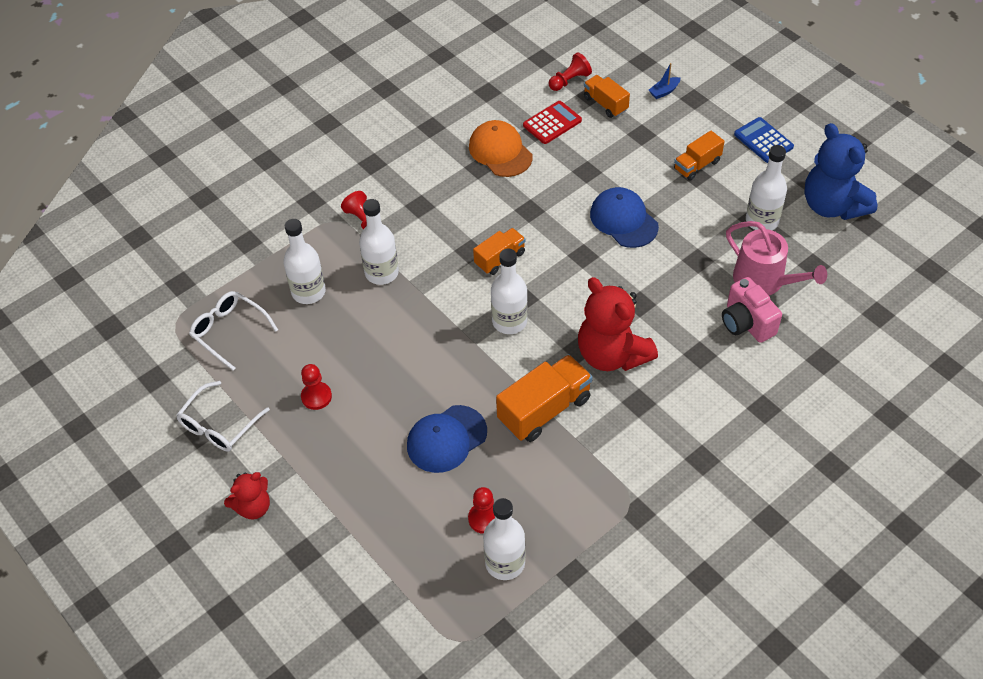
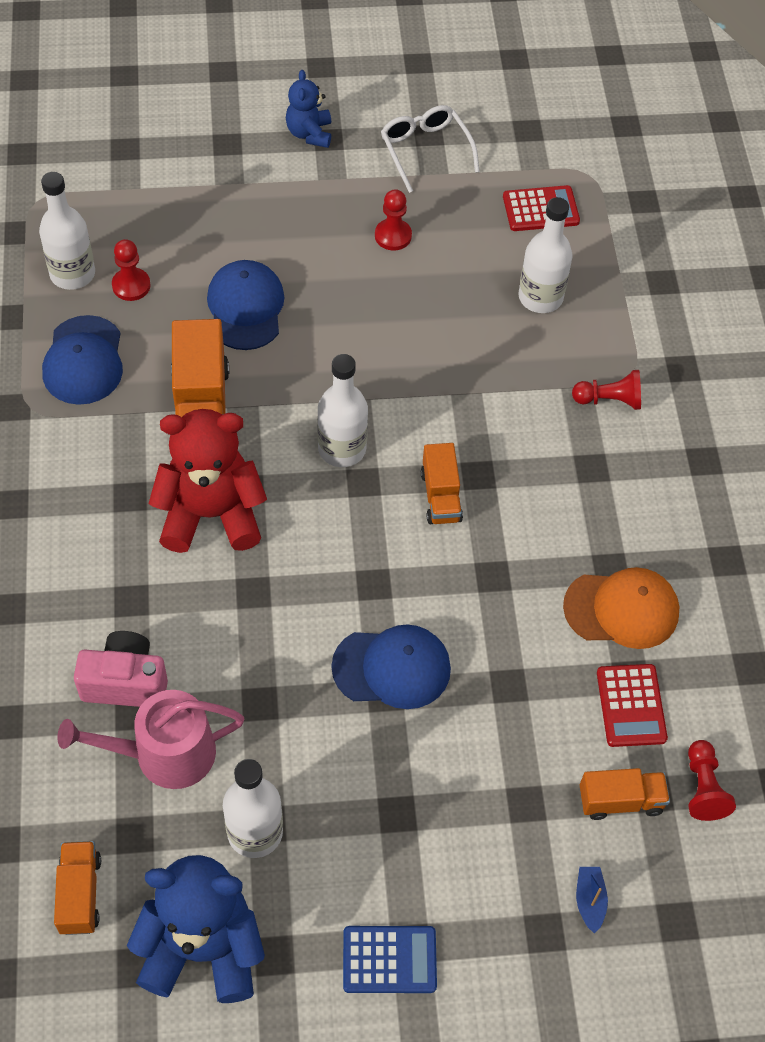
camera: 120 degrees right, 5 degrees up
white glasses [189,291,278,371] -> red calculator [503,185,580,231]
red teddy bear [224,472,270,520] -> blue teddy bear [286,70,331,148]
white bottle [359,199,399,285] -> none
orange truck [674,131,725,181] -> orange truck moved to [54,841,101,935]
none -> blue cap [42,315,123,405]

